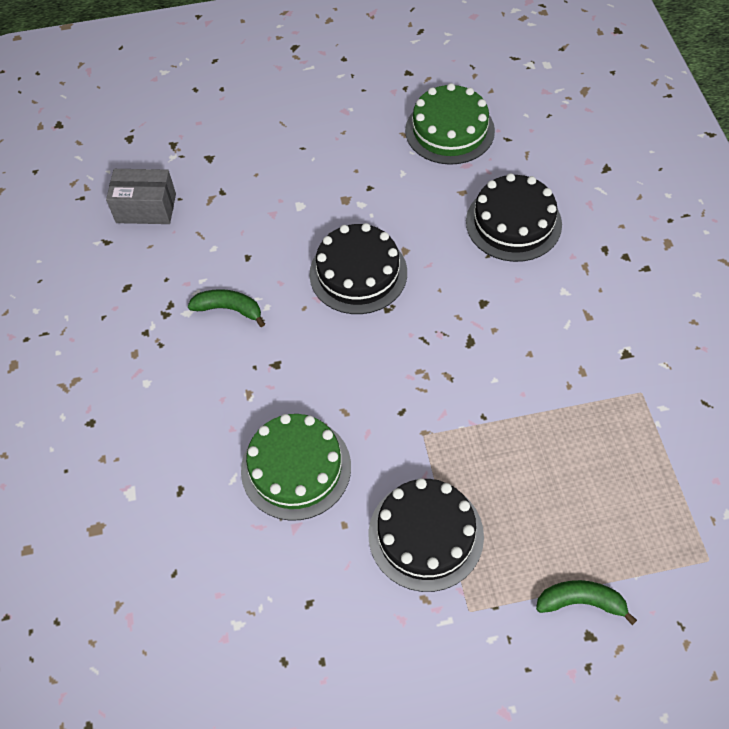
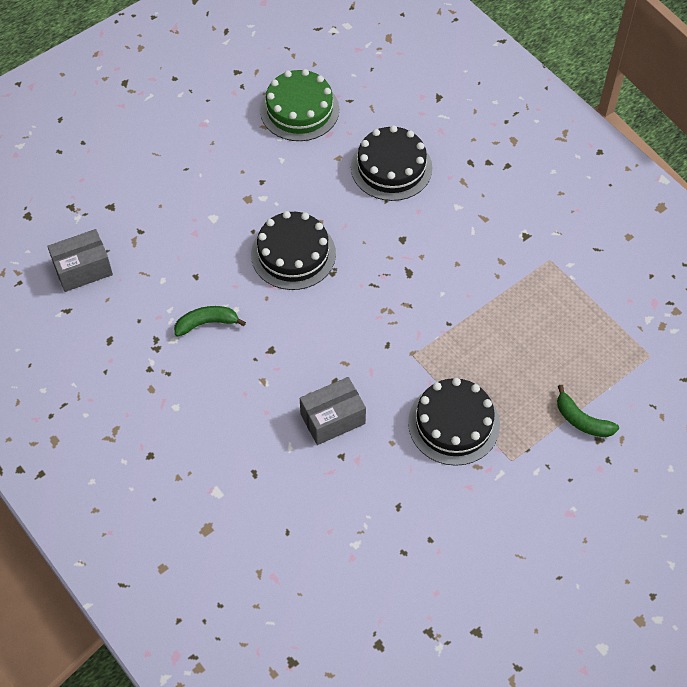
camera: 30 degrees left, 0 degrees up
green cake [241,414,351,521] -> grey box [300,377,366,445]
green banana [536,580,637,625] -> green banana turned 120 degrees counterclockwise [557,385,619,437]

